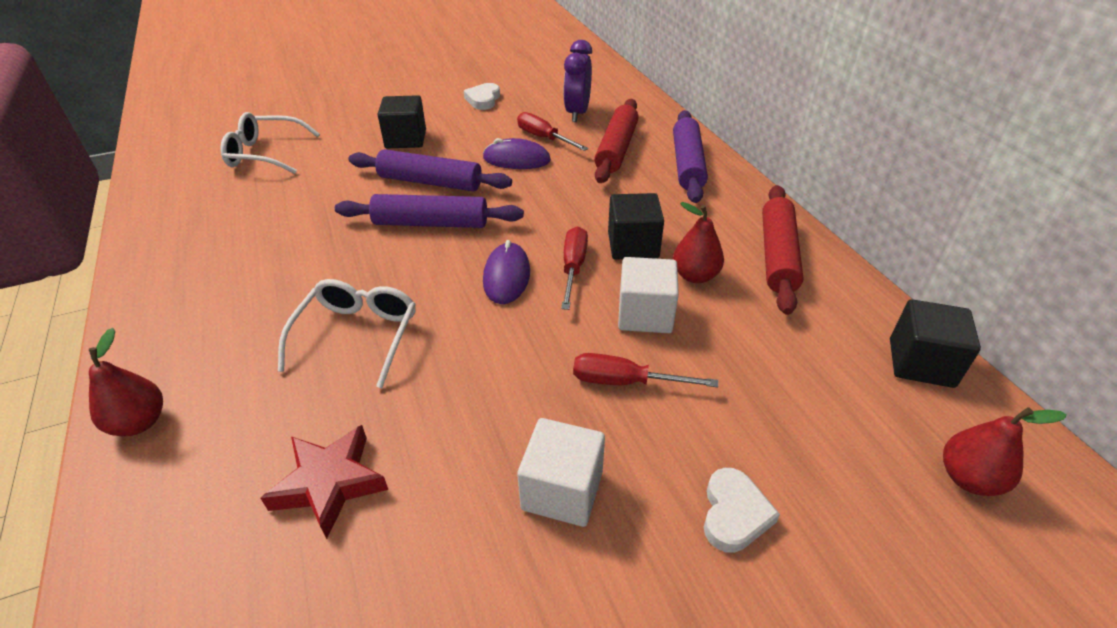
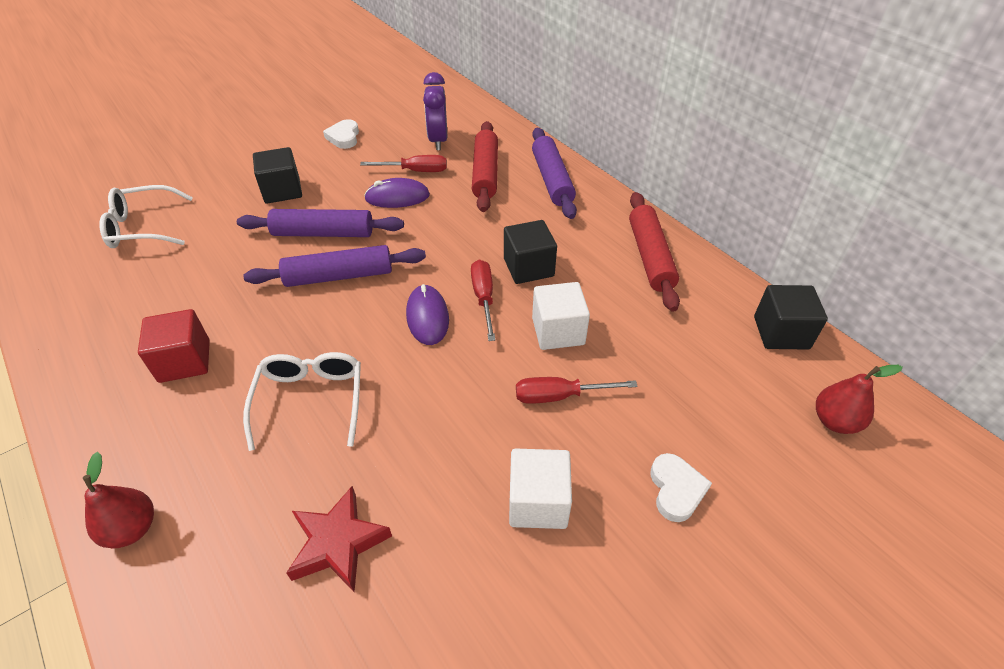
camera: 15 degrees left, 5 degrees up
red screwdriver [517,112,588,151] -> red screwdriver turned 150 degrees clockwise [360,155,447,172]
red pear [673,202,724,283] -> none
none -> red cube [138,309,210,383]

